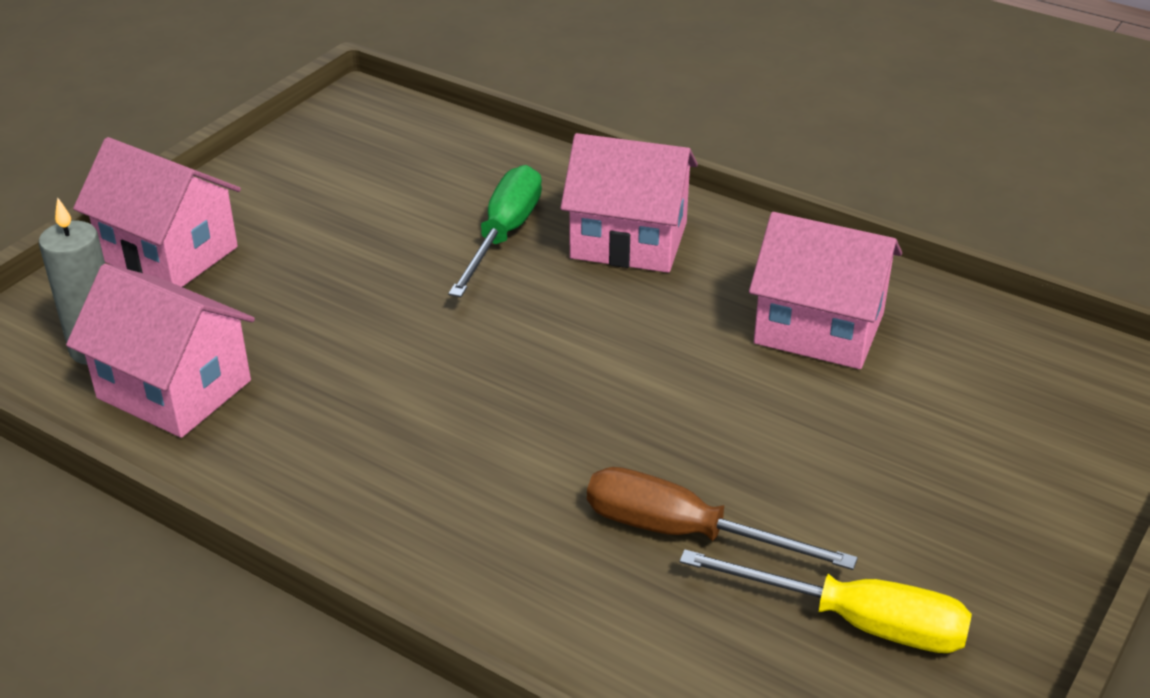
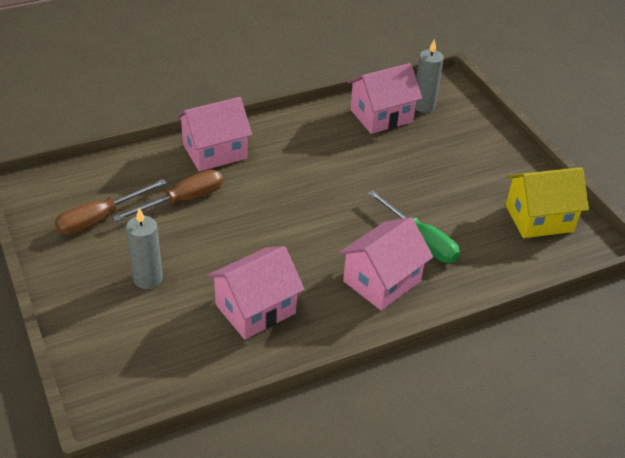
camera: 120 degrees right, 5 degrees up
pink house [73,137,241,287] -> pink house moved to [176,97,252,171]
yellow screwdriver [680,549,972,653] -> brown screwdriver [55,179,167,235]
none -> grey candle [126,208,163,289]
none -> yellow house [506,167,589,238]

